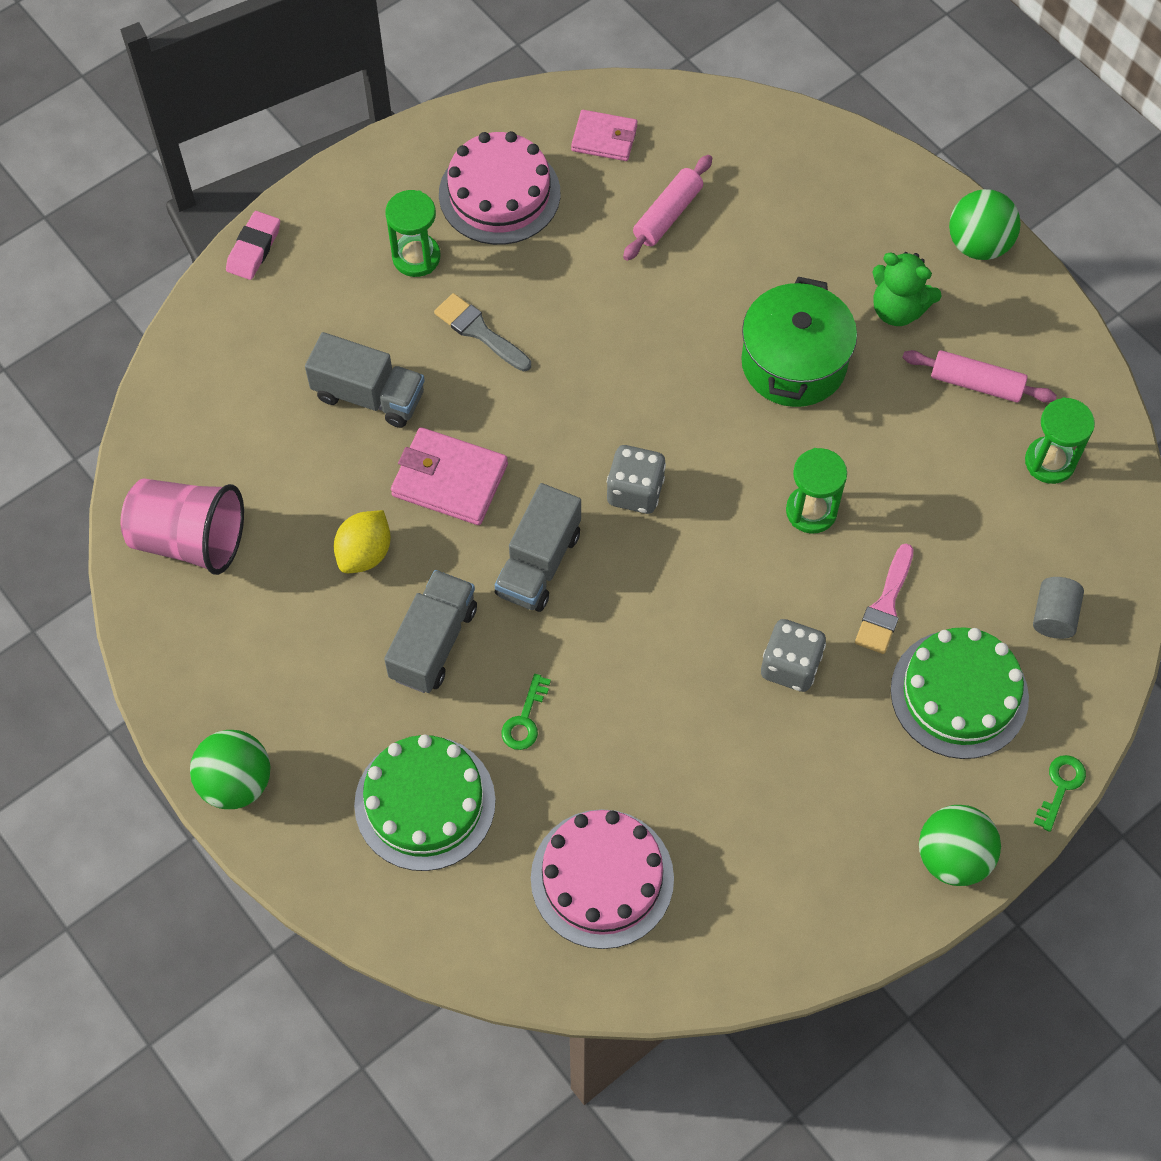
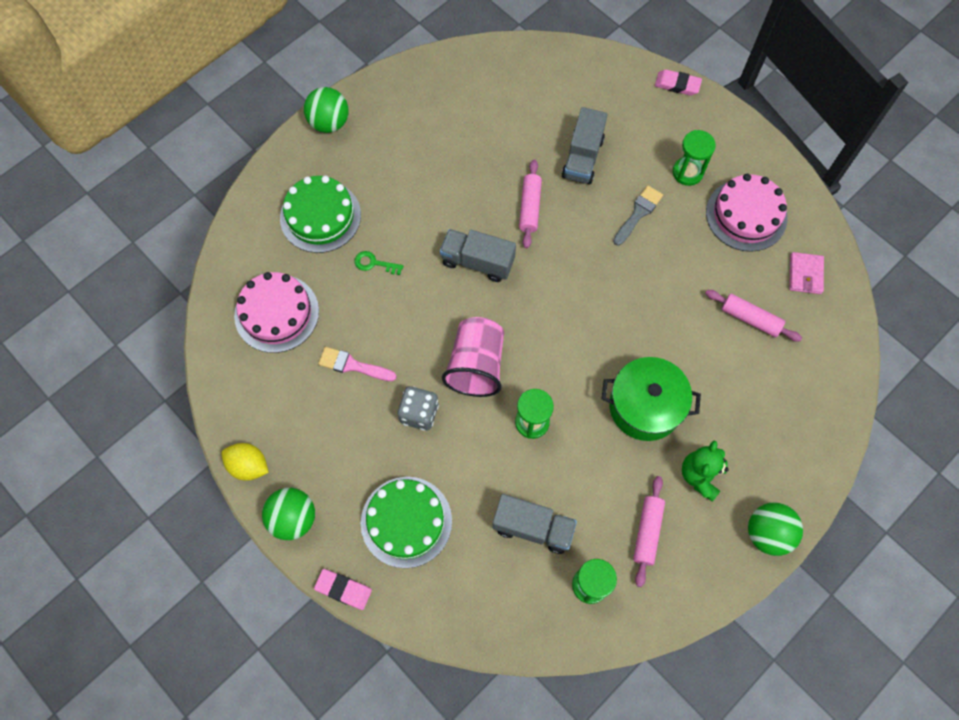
camera: 85 degrees right, 5 degrees up
pink cup [121,478,244,575] -> pink cup moved to [442,317,504,397]
yellow lemon [334,510,391,573] -> yellow lemon moved to [221,443,269,481]
grey truck [384,570,477,693] -> grey truck moved to [492,494,577,554]
pink wallet [391,427,508,525] -> pink rolling pin [519,159,542,248]
grey dice [607,445,666,514] -> none
pink brush [855,544,914,654] -> pink brush moved to [318,347,397,381]
grey cylinder [1033,577,1084,639] -> none
green key [1034,755,1086,832] -> pink eraser [314,569,372,610]

